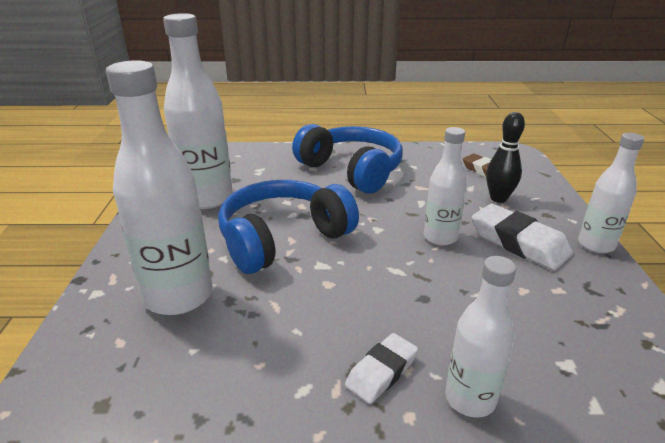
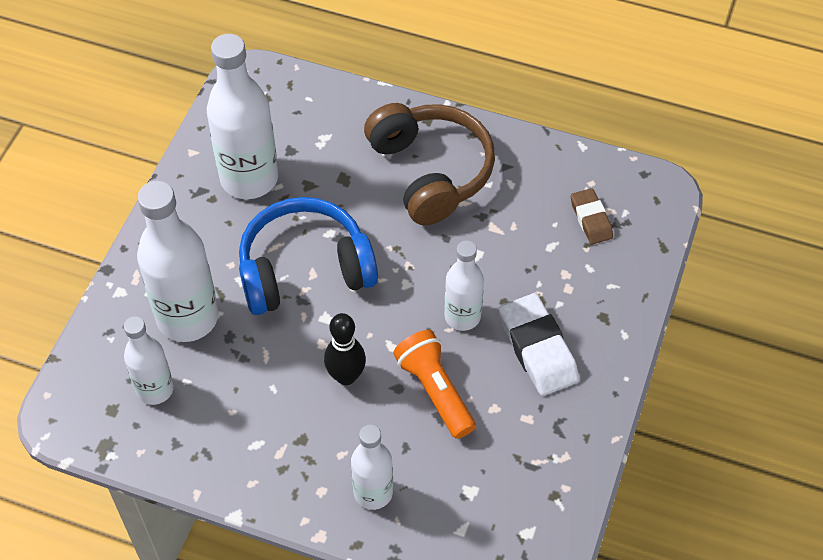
camera: 20 degrees right, 25 degrees up
blue headphones [292,124,403,194] -> brown headphones [364,103,495,225]
white eraser [345,333,418,404] -> none
black bowling pin [486,112,525,203] -> black bowling pin moved to [324,313,366,385]
white bottle [578,133,644,253] -> white bottle moved to [124,316,174,405]
none -> orange flashlight [393,330,476,439]

